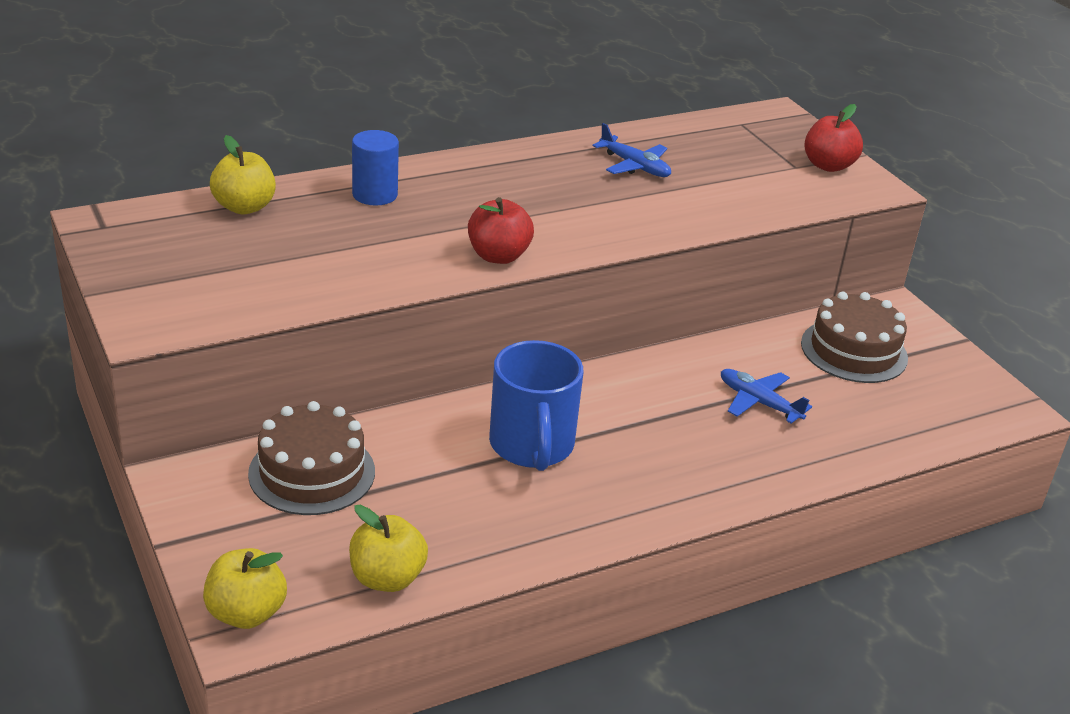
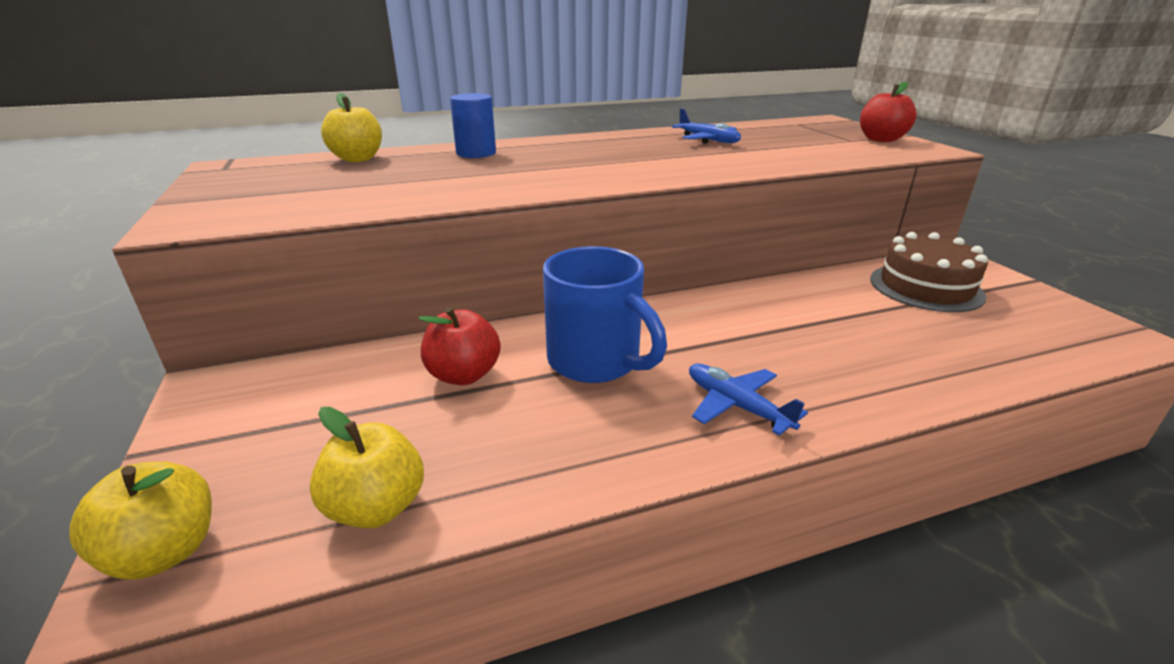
camera: 10 degrees right, 5 degrees down
brown cake [248,401,375,515] -> none
red apple [468,197,534,264] -> red apple moved to [419,307,501,385]
blue mug [489,340,584,471] -> blue mug turned 45 degrees counterclockwise [543,246,667,383]
blue plane [721,369,812,424] -> blue plane moved to [689,364,808,436]

